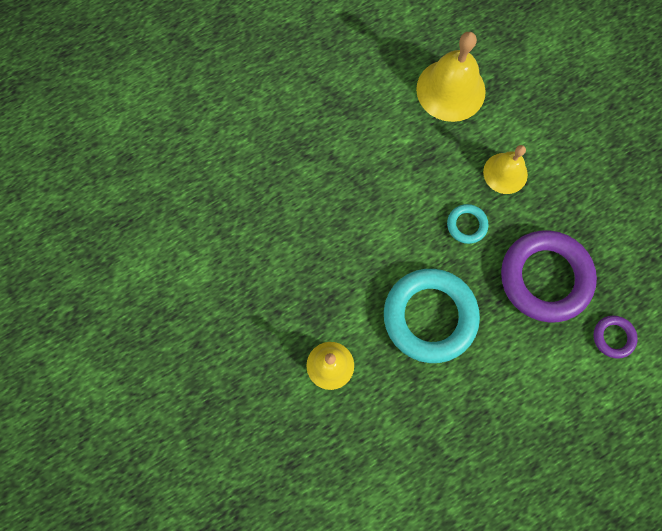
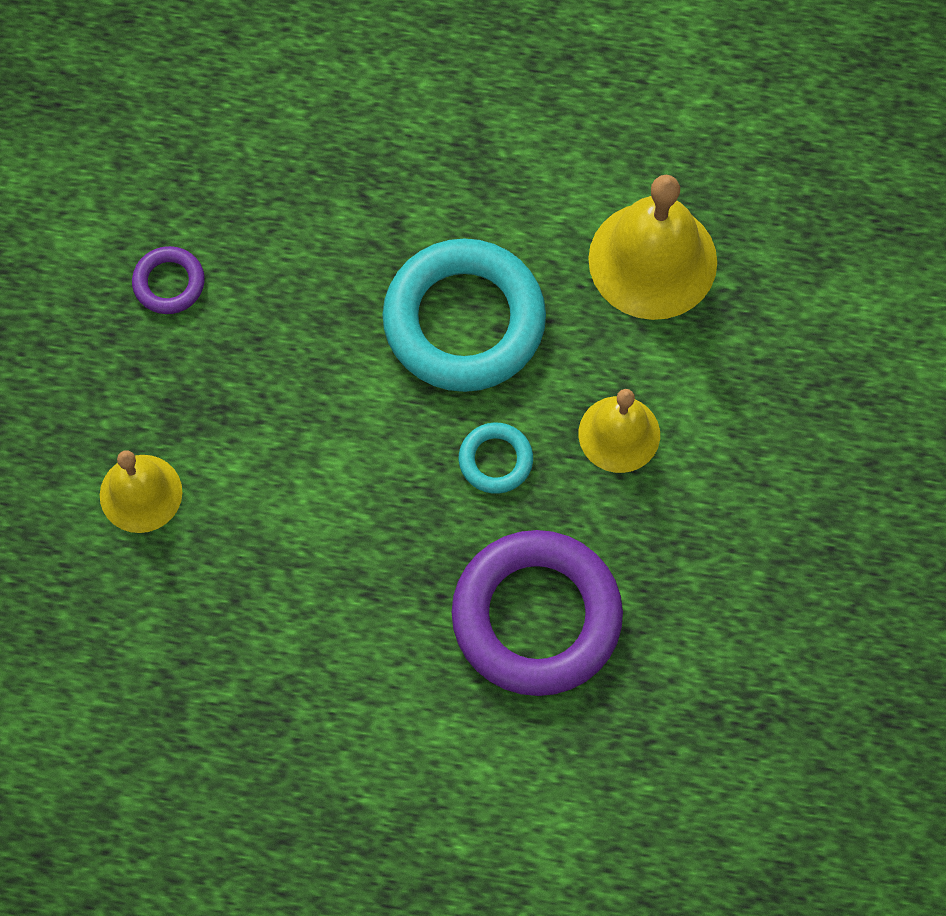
camera: 40 degrees right, 5 degrees down
turquoise ring [384,269,480,363] -> turquoise ring moved to [382,239,546,392]
purple ring [593,316,638,359] -> purple ring moved to [132,246,205,314]

